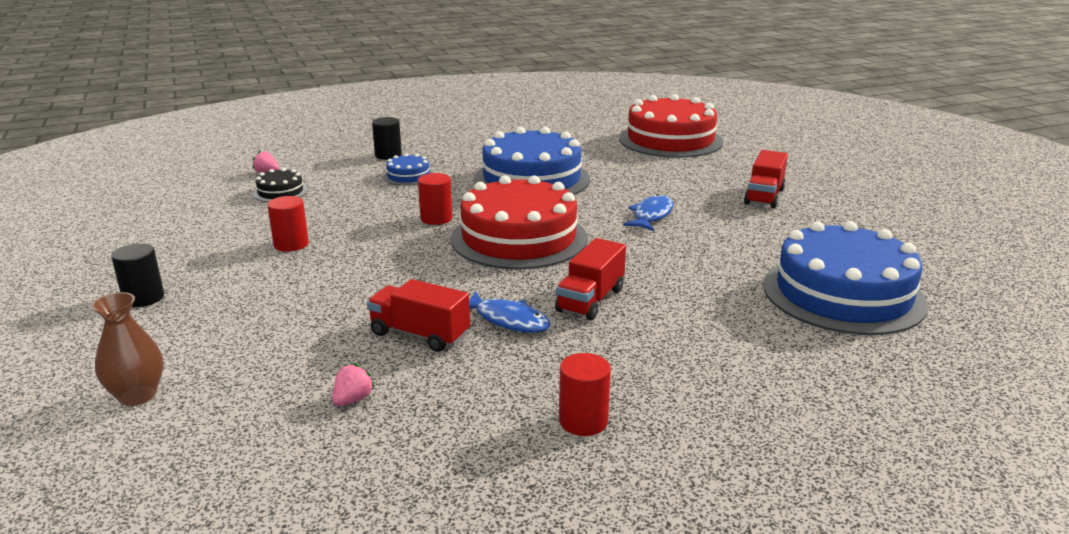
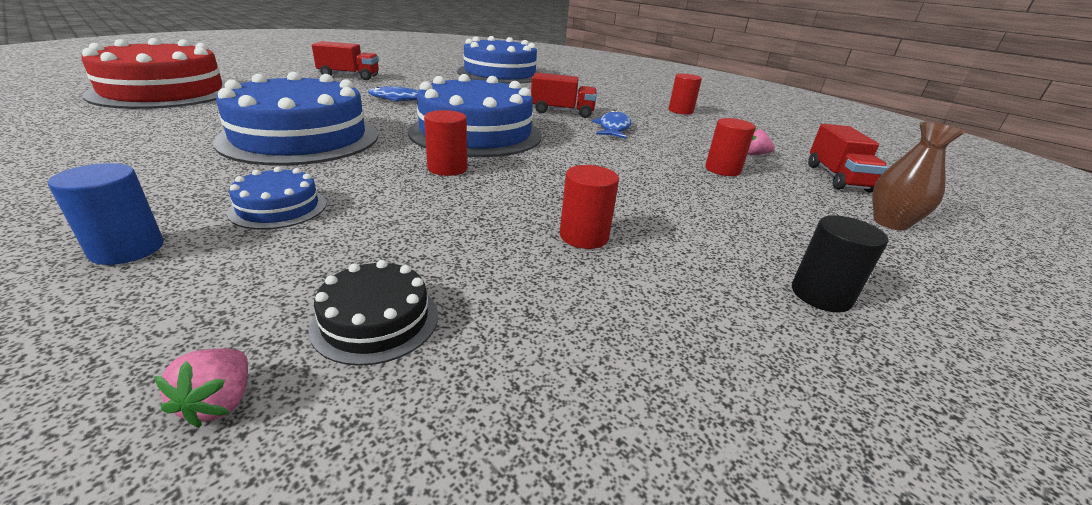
camera: 115 degrees left, 5 degrees up
red truck [367,279,470,352] -> red truck moved to [808,124,888,192]
black cylinder [372,117,402,160] -> blue cylinder [48,163,164,265]
red cake [451,175,587,269] -> blue cake [408,74,542,157]
none -> red cylinder [705,118,756,176]

